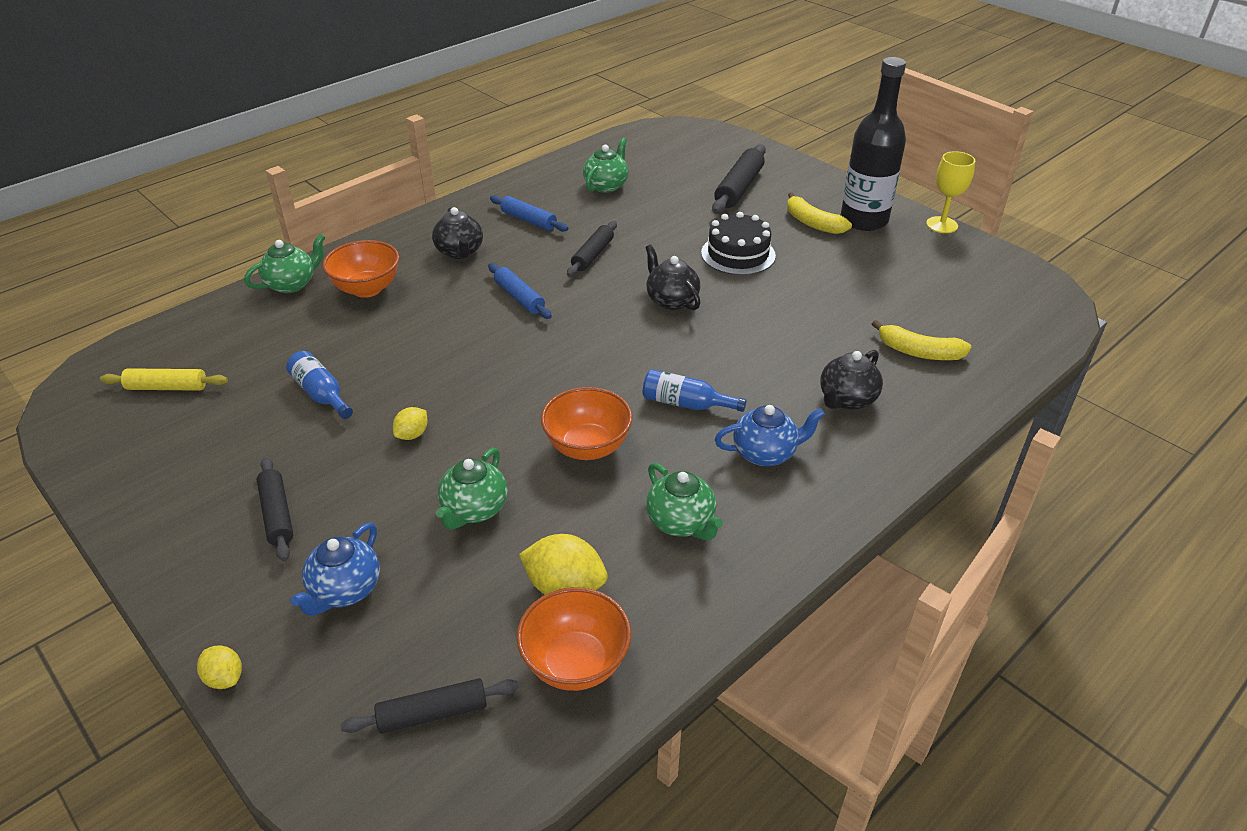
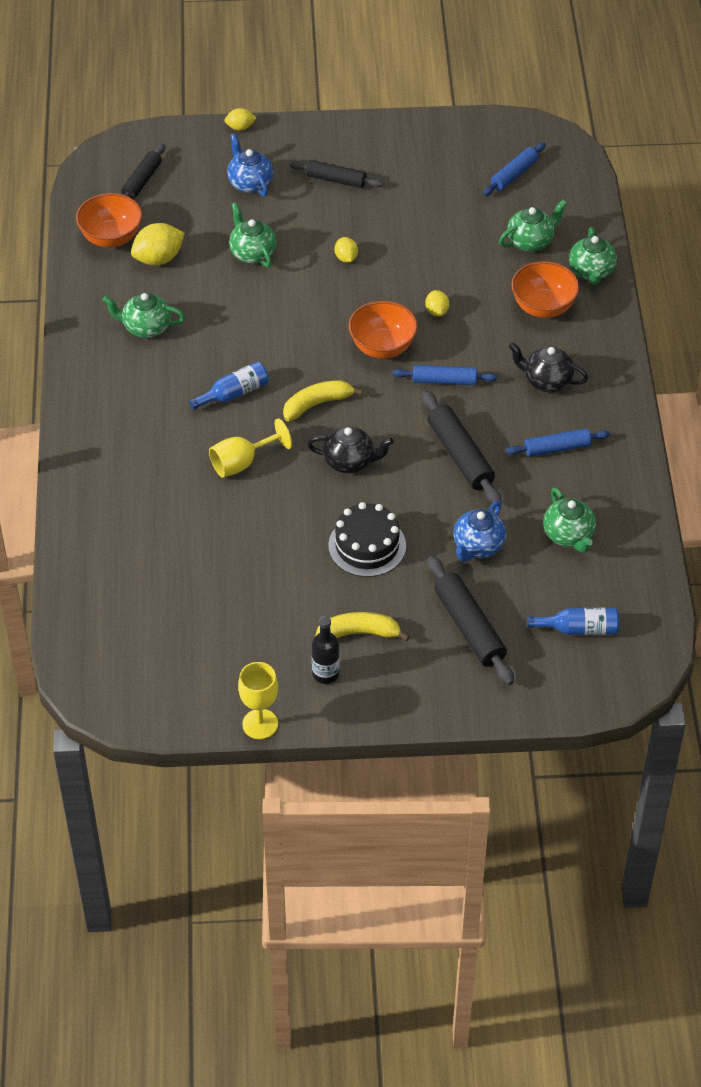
camera: 130 degrees right, 10 degrees up
yellow rolling pin [100,368,228,391] -> blue rolling pin [483,142,546,196]
blue bottle [286,351,353,419] -> blue bottle moved to [527,608,619,635]
orange bowl [541,387,633,460] -> orange bowl moved to [349,301,418,358]
black rolling pin [567,221,617,277] -> black rolling pin [422,390,502,504], size x1.50
blue teapot [715,405,825,466] -> blue teapot moved to [453,501,506,562]
black teapot [820,350,883,410] -> none
black bottle [841,57,906,231] -> black bottle [312,616,340,684], size x0.49
yellow banana [872,320,972,360] -> yellow banana moved to [283,380,363,421]
none -> yellow goblet [209,418,292,478]
none -> yellow lemon [425,290,449,317]
none -> green teapot [499,200,567,251]

